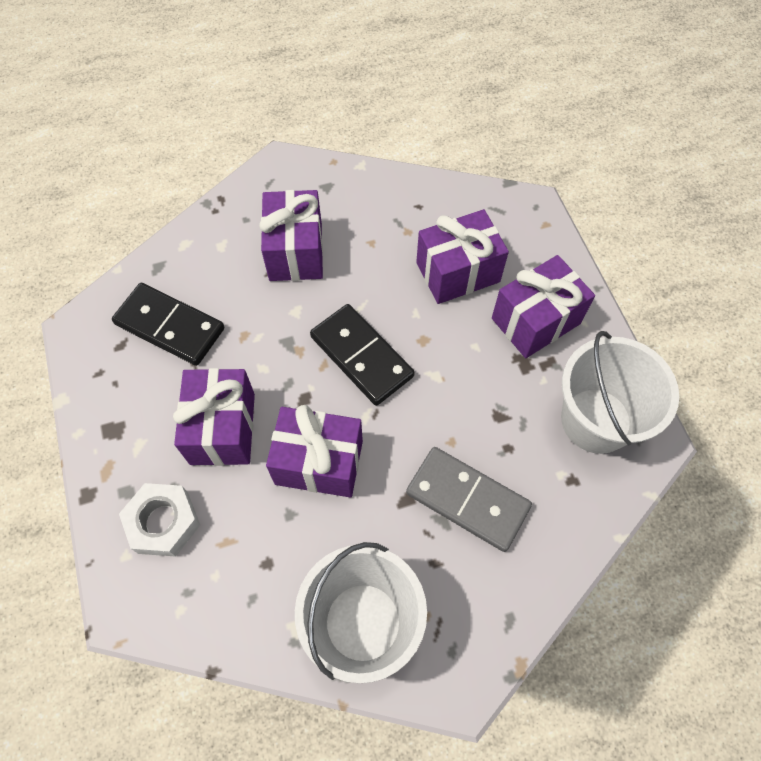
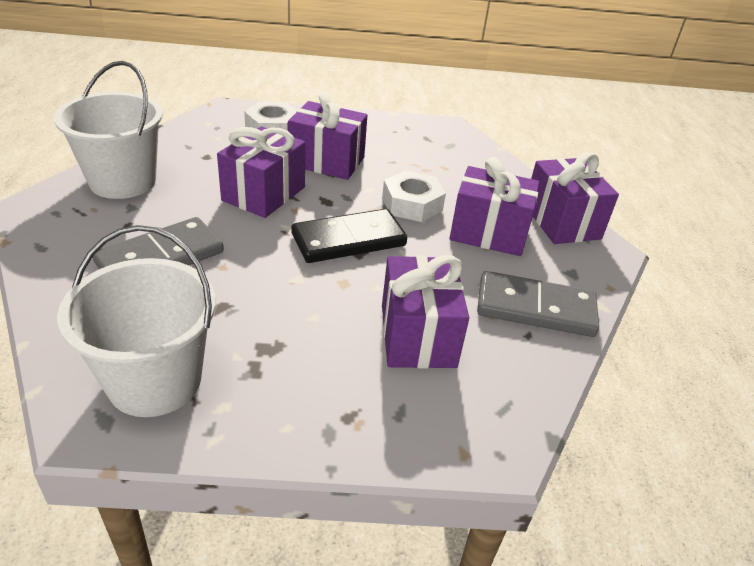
camera: 105 degrees right, 25 degrees down
black domino [112,283,224,366] -> none
purple gift [492,255,595,358] -> purple gift moved to [531,152,619,244]
none -> white nut [382,170,446,222]
none -> grey domino [477,271,599,337]

